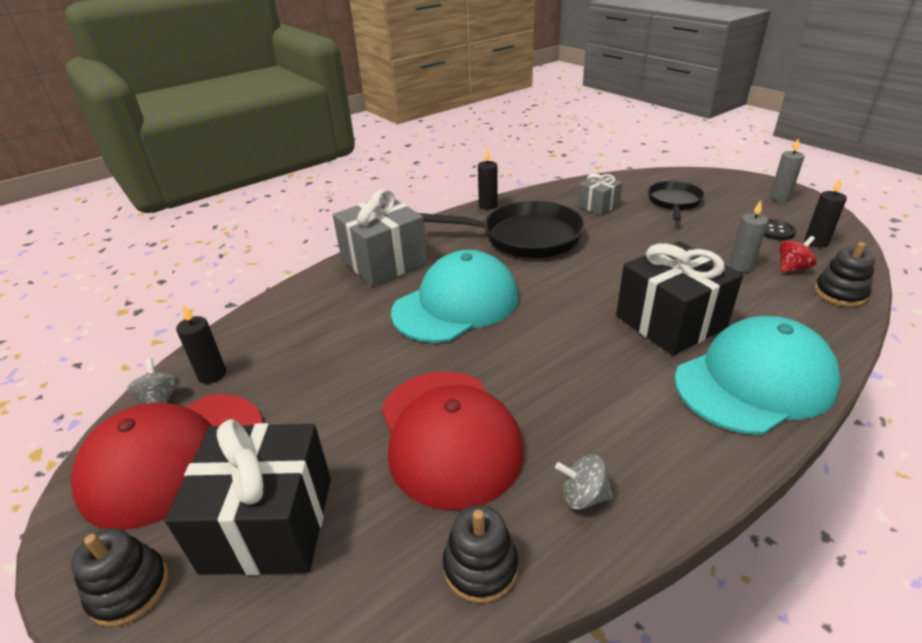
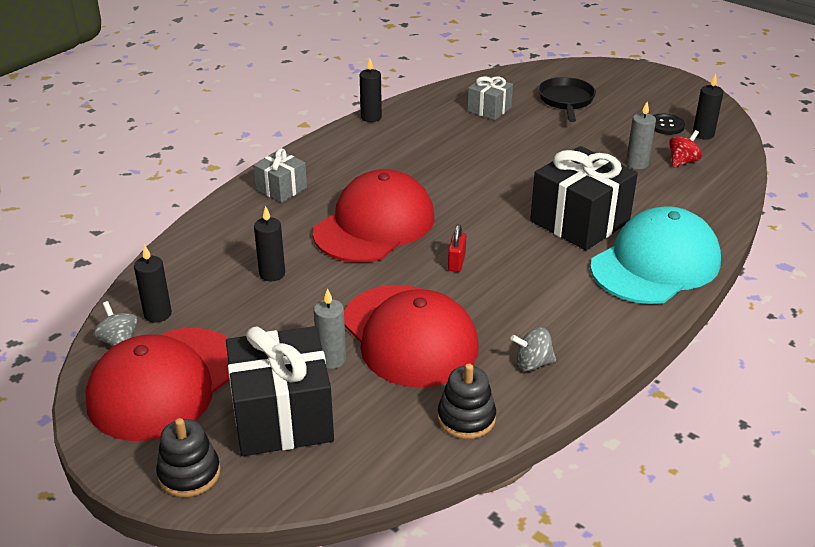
camera: 15 degrees left, 0 degrees up
grey gift [333,189,427,286] -> grey gift [253,148,307,203], size x0.54
turquoise cap [391,250,518,343] -> red cap [313,169,435,263]
black pan [419,201,585,258] -> none
grey candle [770,138,804,201] -> grey candle moved to [314,288,346,369]
black stacking toy [814,242,875,307] -> none
none -> black candle [254,206,285,281]
none -> red padlock [448,224,466,272]

